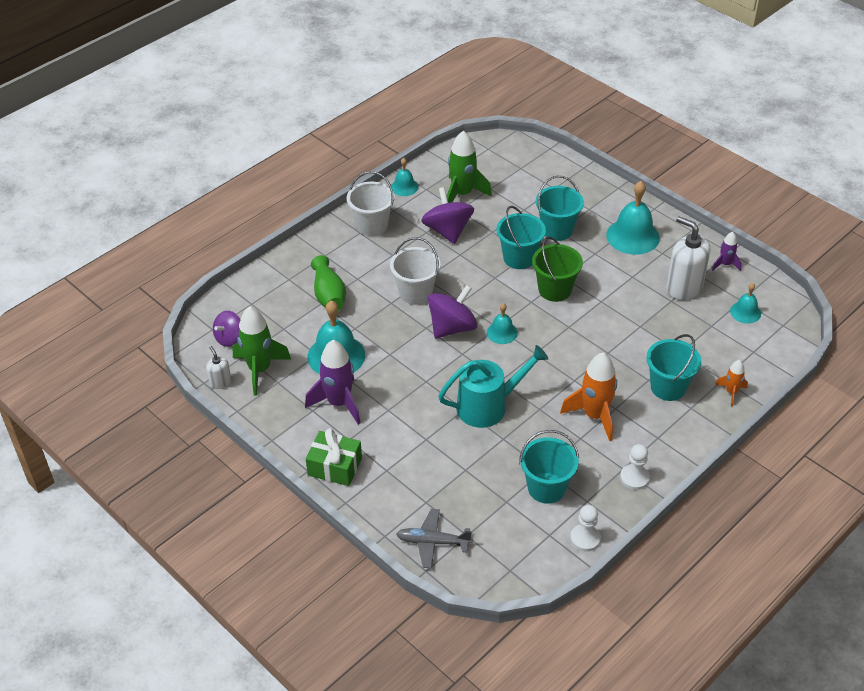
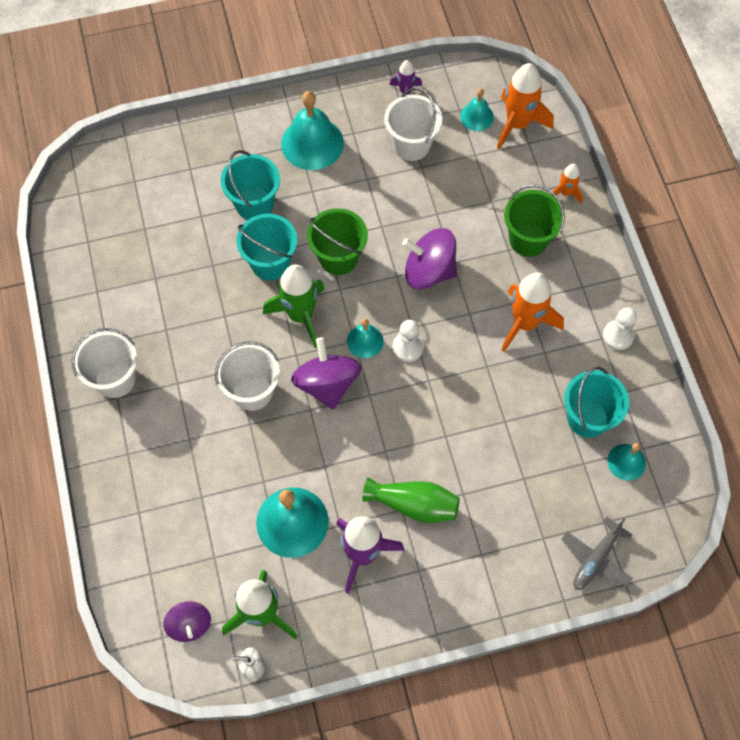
camera: 60 degrees left, 20 degrees up
green gift [306,428,362,486] -> none
green vase [311,255,346,311] -> green vase moved to [362,477,460,523]
turquoise bell [391,158,418,196] -> turquoise bell moved to [607,443,646,481]
purple spinning top [421,187,474,244] -> purple spinning top moved to [402,228,457,290]
turquoise watering can [438,345,548,428] -> none
green rocket [447,131,492,203] -> green rocket moved to [263,264,325,348]
white pawn [570,505,601,552] -> white pawn moved to [392,320,424,362]
turquoise bucket [646,334,702,401] -> green bucket [504,184,565,257]
white soap dispenser [666,216,710,300] -> white bucket [384,87,442,161]
none -> orange rocket [497,63,554,150]

